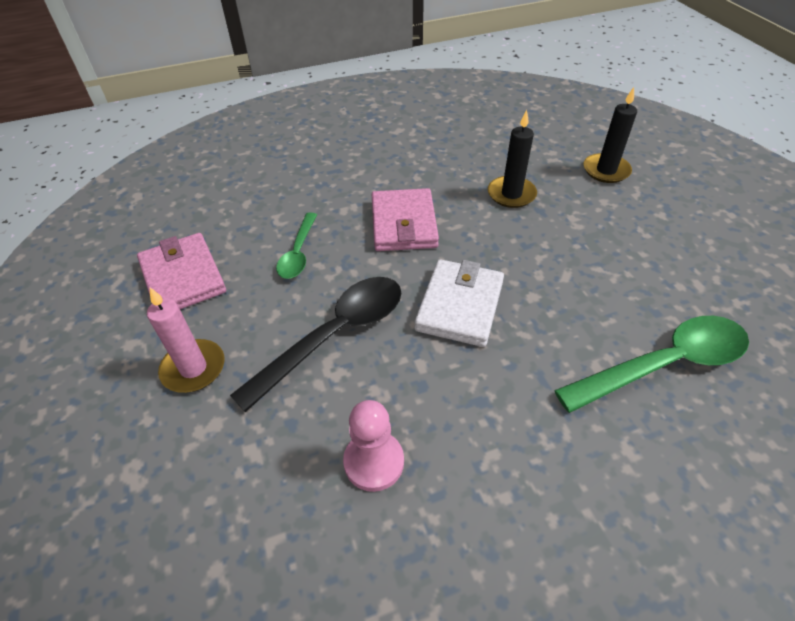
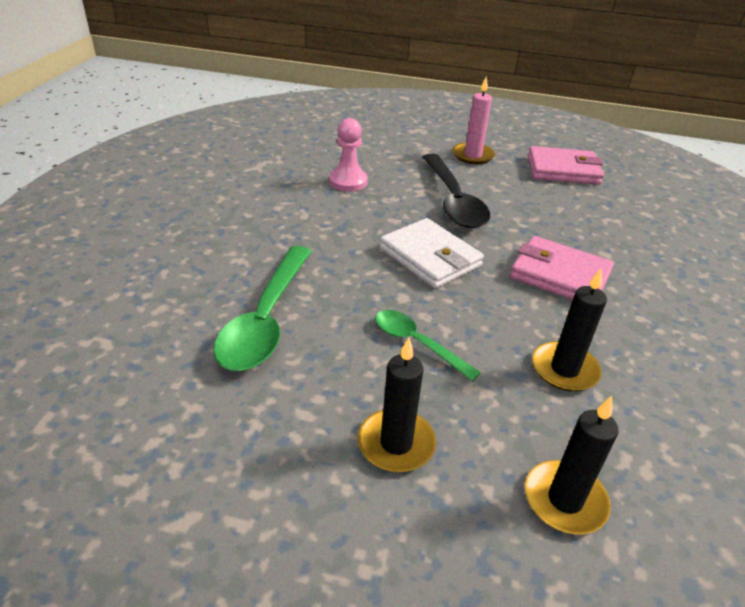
camera: 120 degrees right, 10 degrees down
green spoon [276,212,317,279] -> green spoon moved to [375,310,481,381]
none -> black candle [358,338,436,472]

